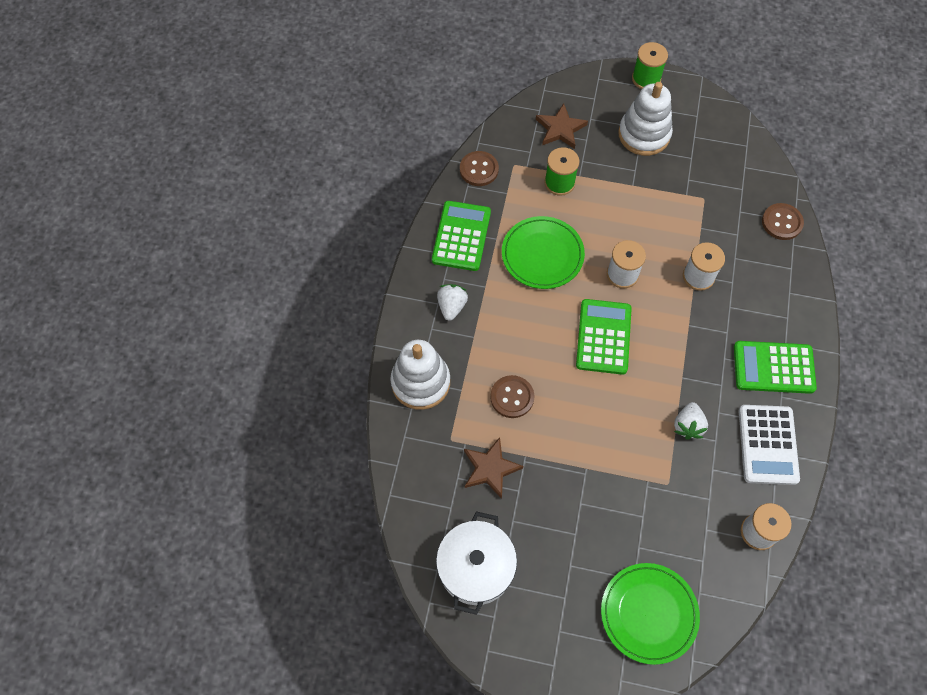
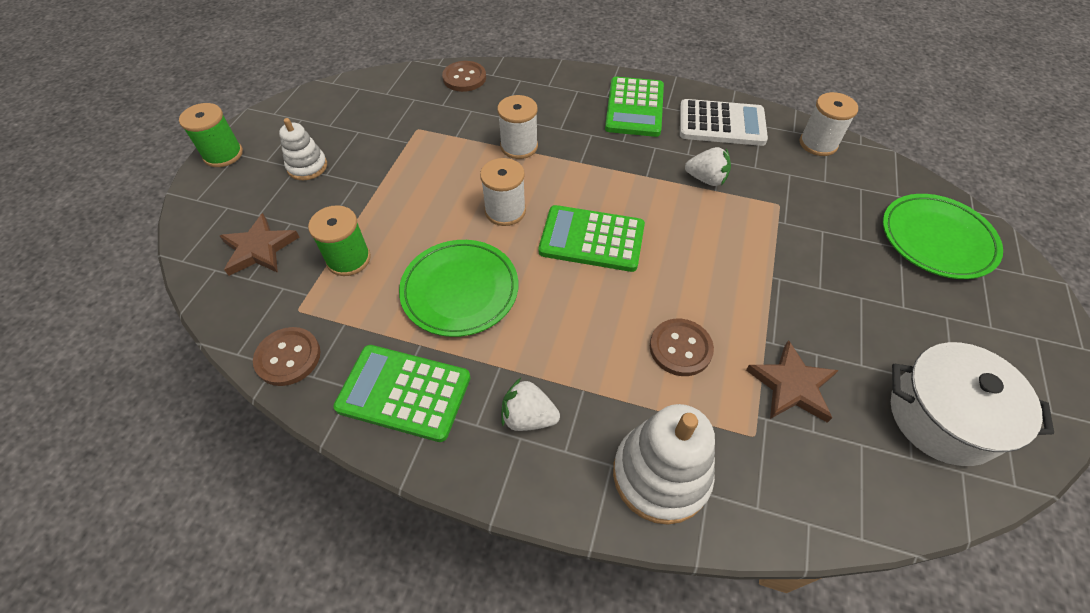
camera: 85 degrees left, 10 degrees down
white stacking toy [618,82,673,156] -> white stacking toy [279,118,327,180], size x0.59

